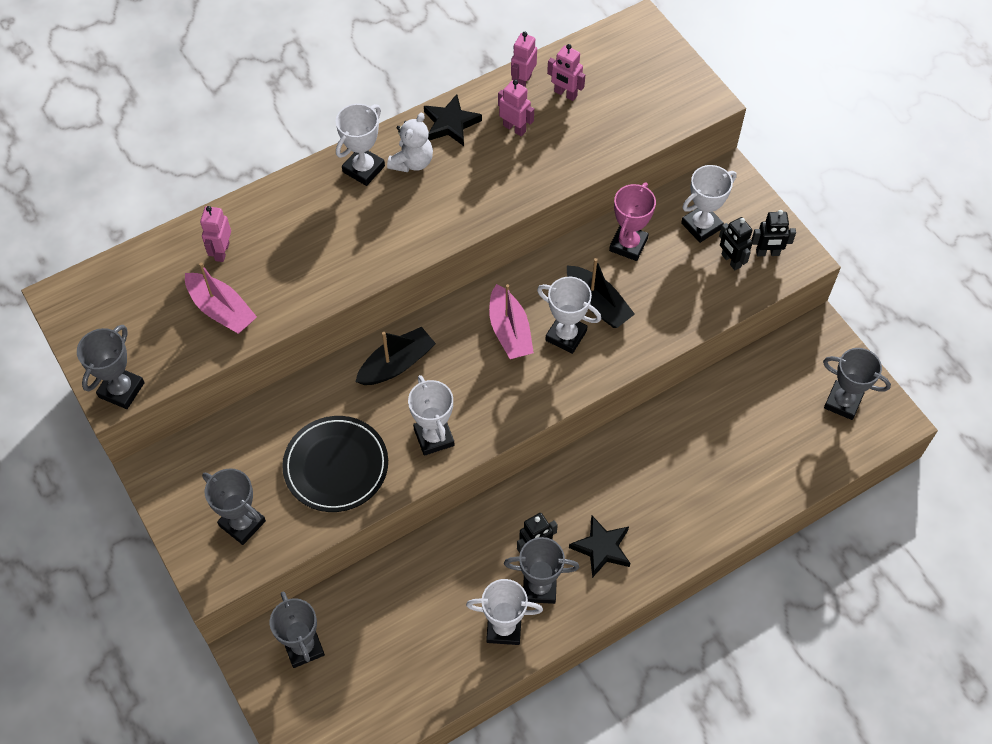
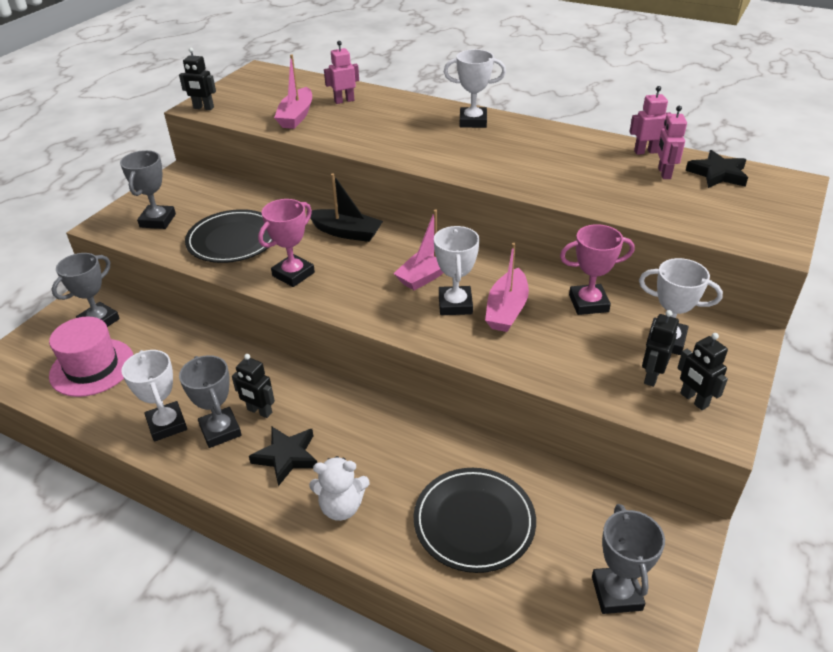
camera: 60 degrees right, 20 degrees down
grey trophy [77,325,145,409] -> black robot [179,48,216,110]
white teddy bear [387,112,433,172] -> white teddy bear moved to [309,456,370,521]
white trophy [408,375,454,456] -> pink trophy [258,199,315,287]
black star [424,94,482,146] -> black star moved to [686,150,748,188]
pink robot [498,80,534,136] -> none
black boat [567,258,635,328] -> pink boat [485,243,529,332]
none -> pink hat [49,317,133,397]
none -> black plate [414,468,536,573]

